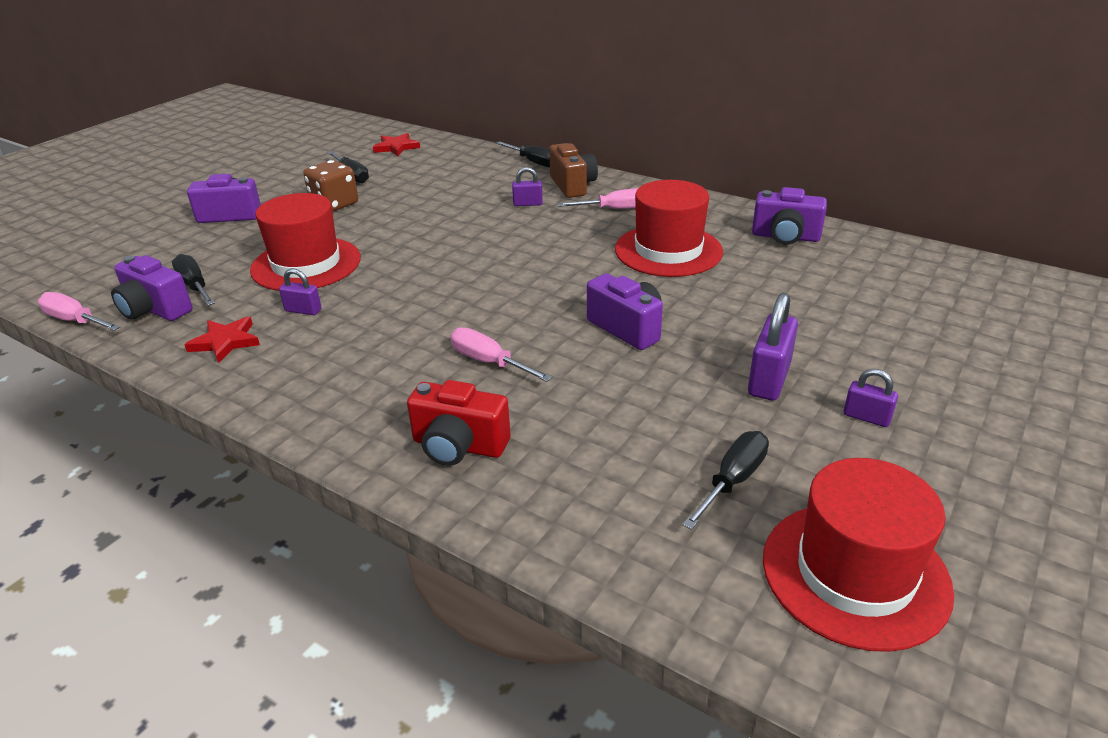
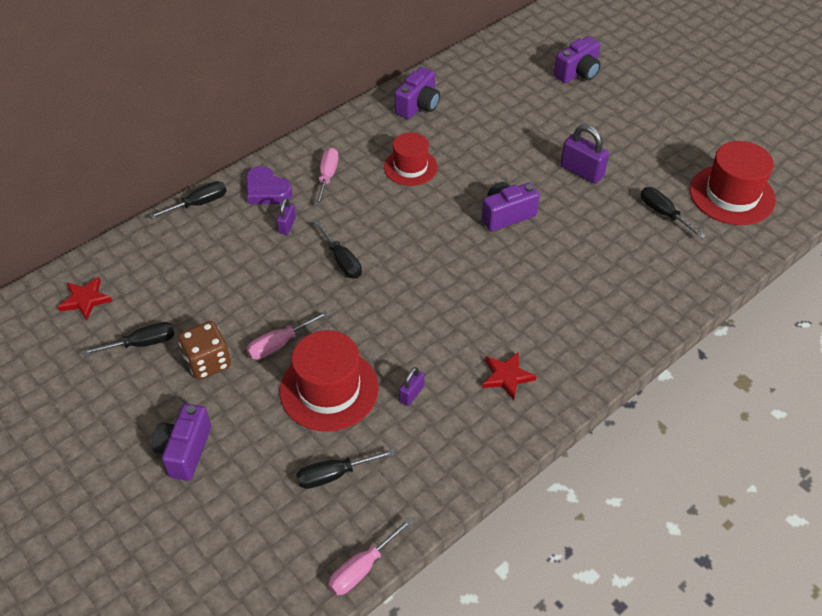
camera: 75 degrees left, 15 degrees up
purple camera [111,255,193,321] -> purple camera moved to [554,36,601,83]
red star [184,317,260,363] -> red star moved to [482,352,537,400]
red camera [407,380,511,466] -> none
pink screwdriver [450,327,552,382] -> pink screwdriver moved to [246,310,329,360]
brown camera [549,143,598,198] -> purple heart [246,166,292,204]
red hat [615,180,723,277] -> red hat [384,132,438,186], size x0.66
purple padlock [844,369,898,427] -> none
none -> black screwdriver [314,221,362,279]

